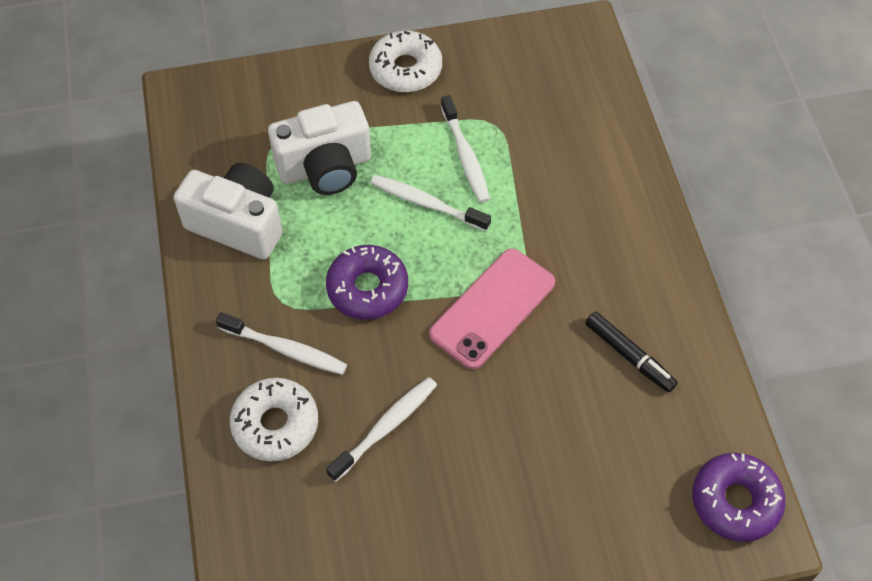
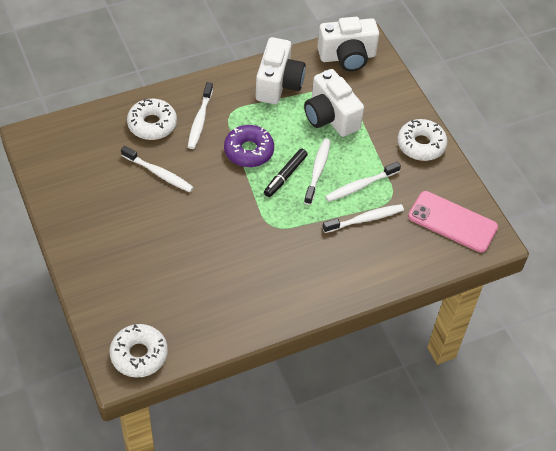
camera: 75 degrees right, 5 degrees down
pink phone [429,248,555,369] -> pink phone moved to [408,191,498,253]
black marker [585,312,678,392] -> black marker moved to [264,149,308,197]
purple donut [693,453,785,542] -> white donut [110,324,168,378]
none -> white camera [317,17,379,71]
none -> white toothbrush [322,204,404,233]

